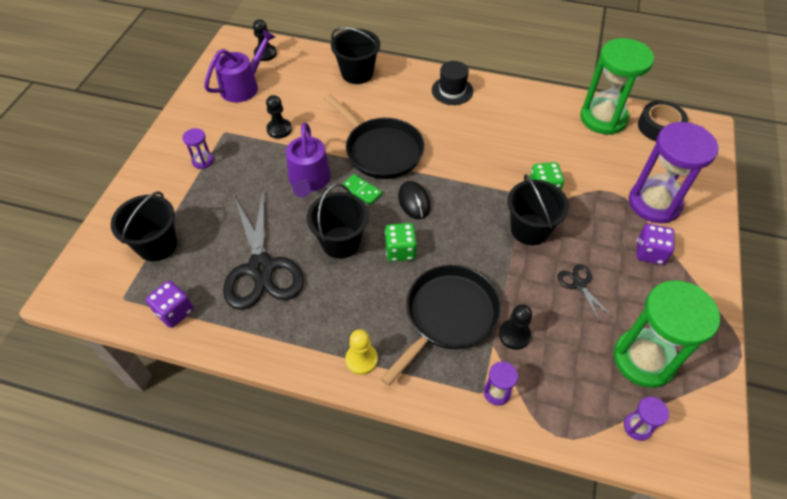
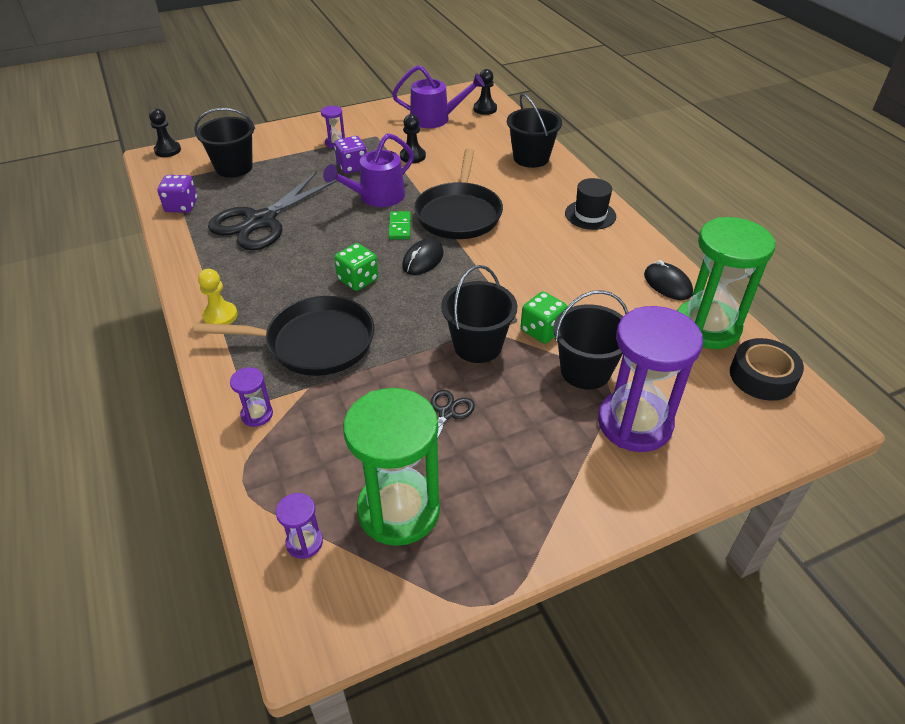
camera: 50 degrees right, 10 degrees down
black bucket [307,184,369,259] -> black bucket moved to [553,290,628,390]
black pawn [499,304,532,350] -> black pawn moved to [149,108,181,157]
purple dice [636,224,675,265] -> purple dice moved to [334,136,367,174]
none -> black mouse [644,260,693,300]

